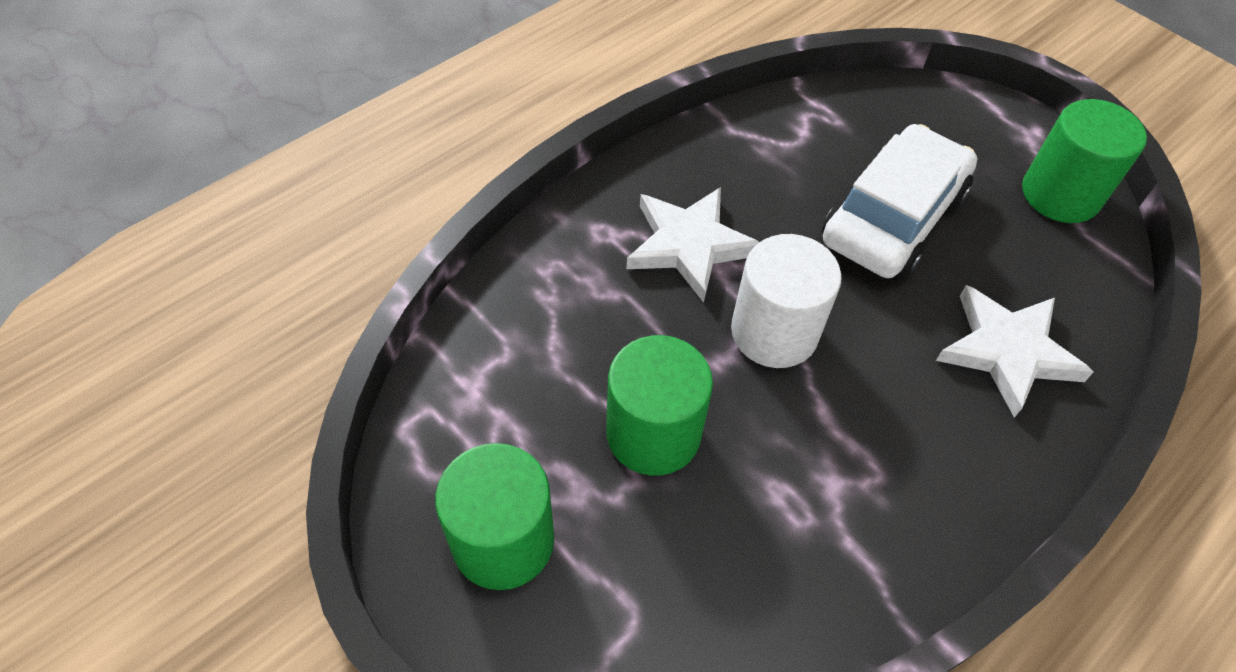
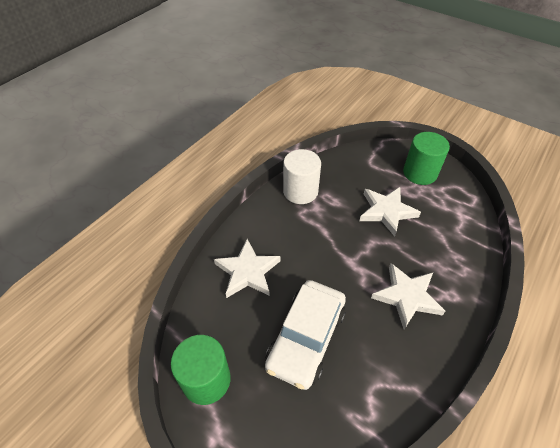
camera: 170 degrees right, 5 degrees down
green cylinder [606,335,713,476] -> white star [360,187,421,237]
white cylinder [731,234,842,368] -> white cylinder moved to [283,149,321,204]

